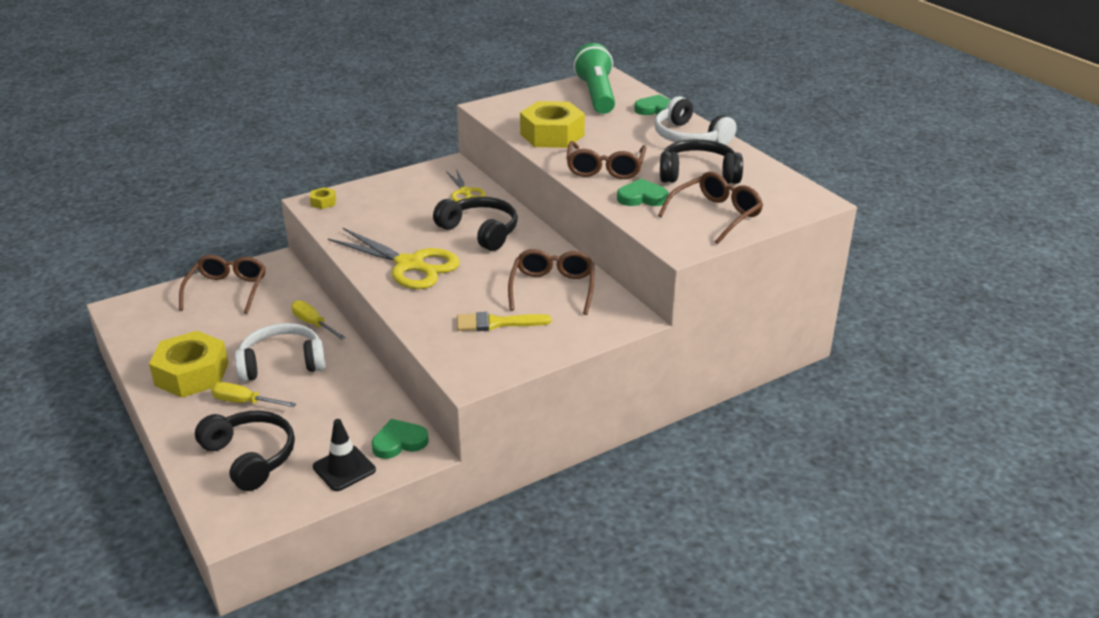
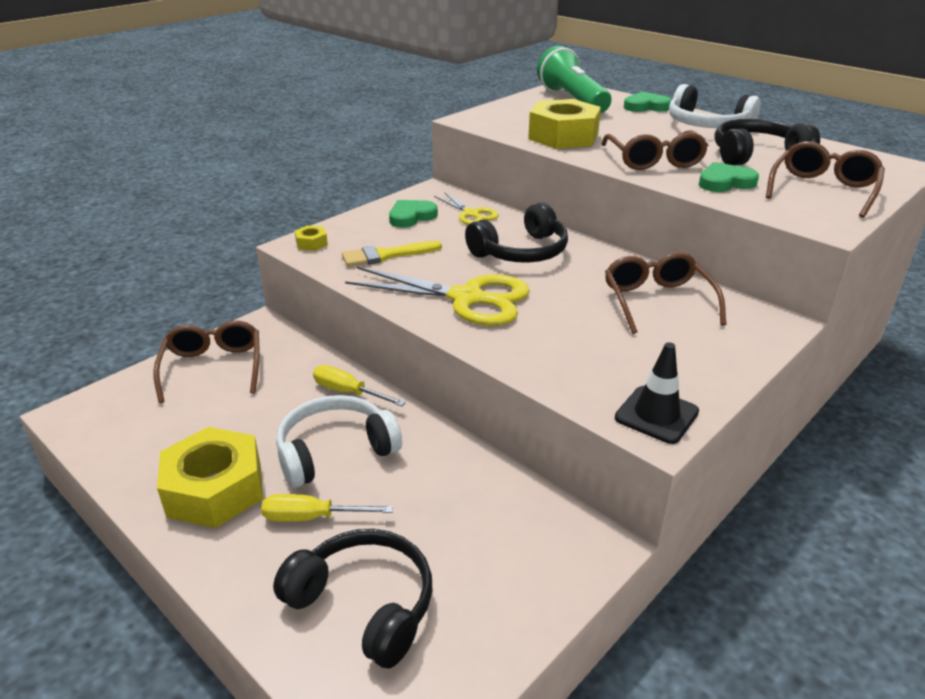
camera: 15 degrees left, 0 degrees up
black traffic cone [313,419,376,491] -> black traffic cone moved to [615,342,699,444]
green heart [372,419,429,459] -> green heart moved to [389,200,438,228]
black headphones [433,197,518,251] -> black headphones turned 120 degrees clockwise [465,202,568,263]
yellow brush [457,312,552,331] -> yellow brush moved to [342,241,442,267]

